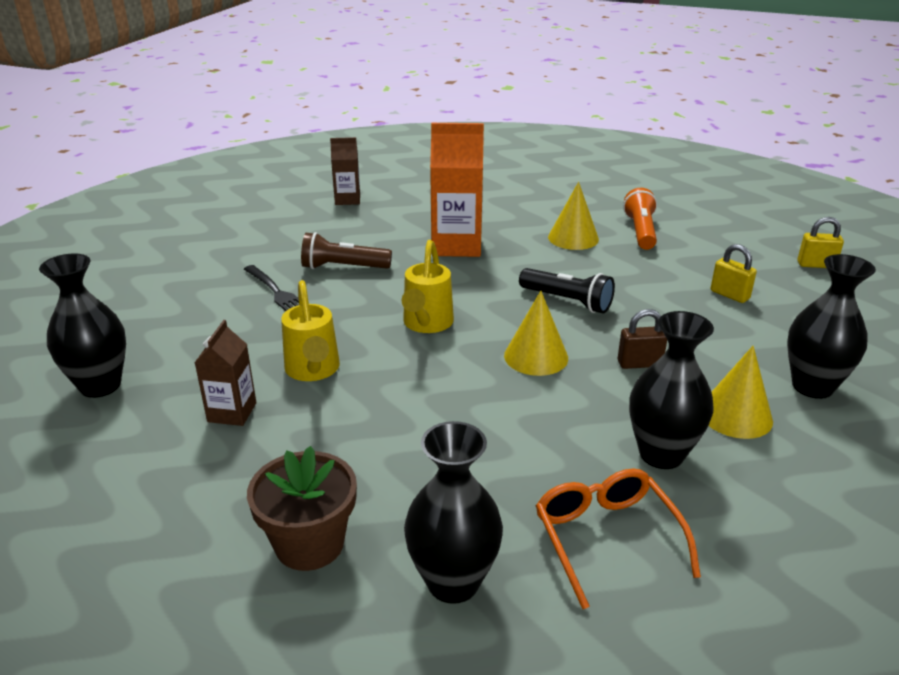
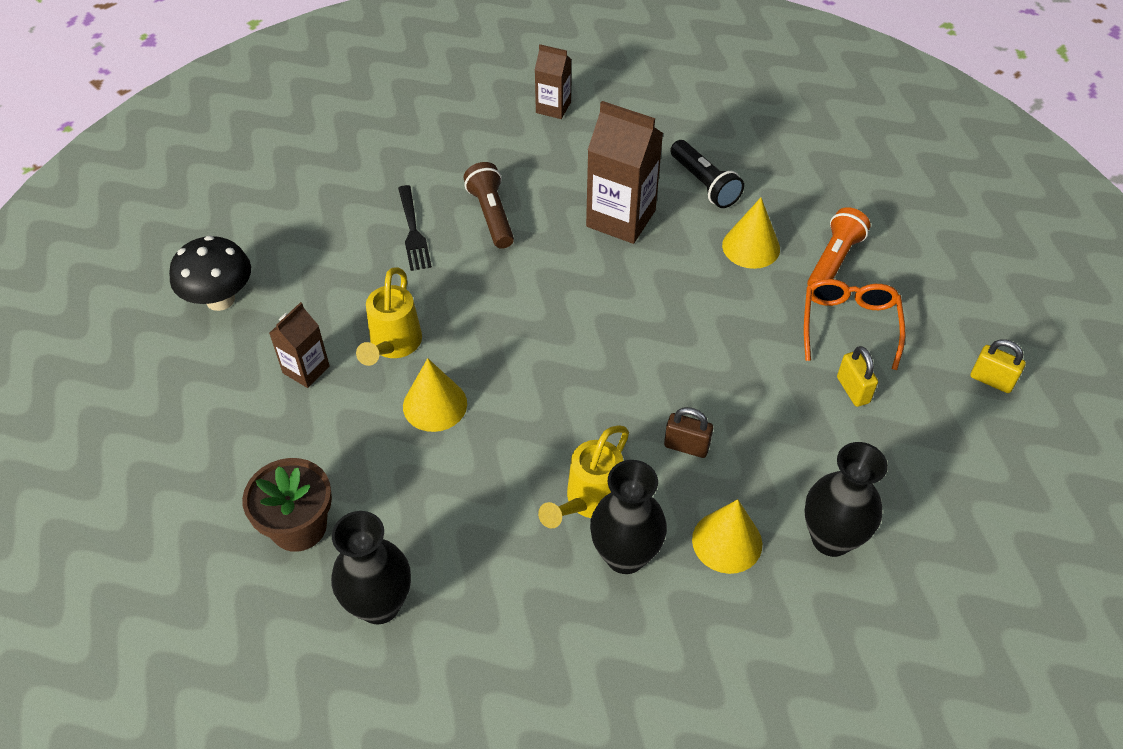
camera: 25 degrees right, 20 degrees up
black vase [39,253,126,398] -> black mushroom [169,236,251,311]
brown flashlight [301,232,392,269] -> brown flashlight turned 45 degrees clockwise [464,162,514,249]
yellow watering can [402,240,454,333] -> yellow watering can moved to [538,425,629,528]
orange carton [430,123,484,257] -> brown carton [586,101,663,244]
yellow cone [504,291,568,376] -> yellow cone moved to [403,358,467,432]
black flashlight [519,268,615,314] -> black flashlight moved to [670,140,744,208]
orange glasses [536,468,701,609] -> orange glasses moved to [804,279,905,370]

